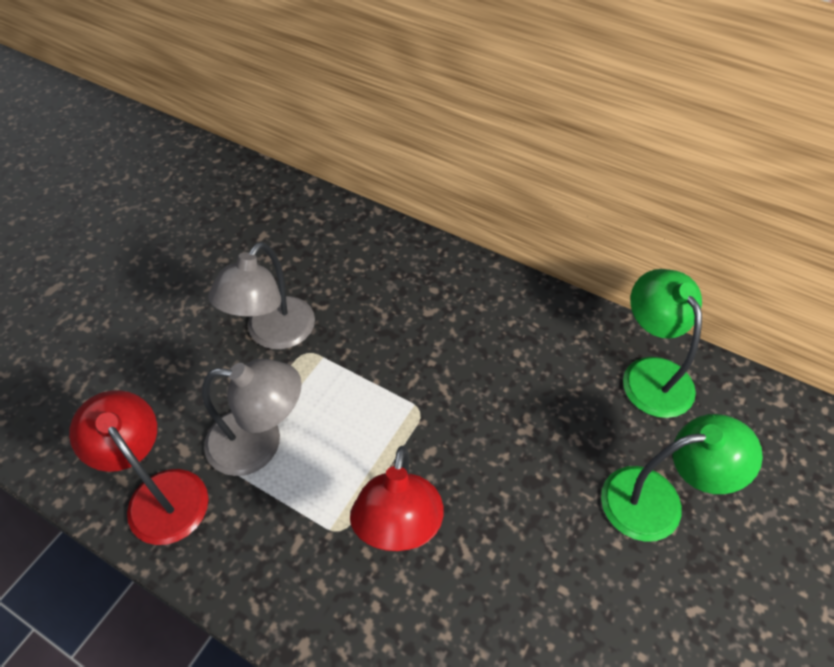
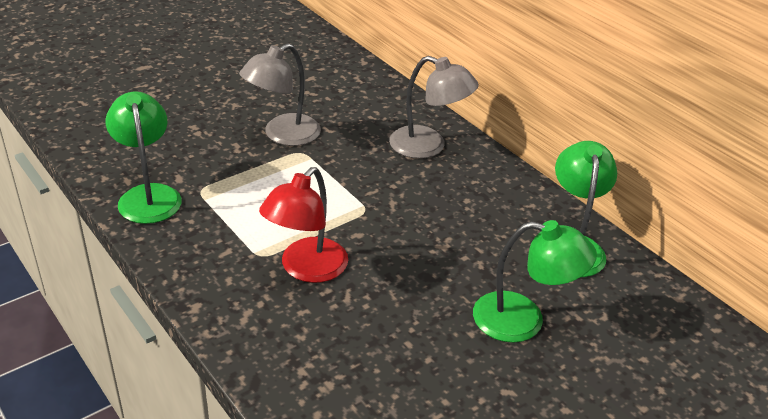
camera: 20 degrees right, 15 degrees down
red lamp [69,390,208,545] -> green lamp [106,92,182,224]
grey lamp [202,359,302,476] -> grey lamp moved to [389,56,479,159]

